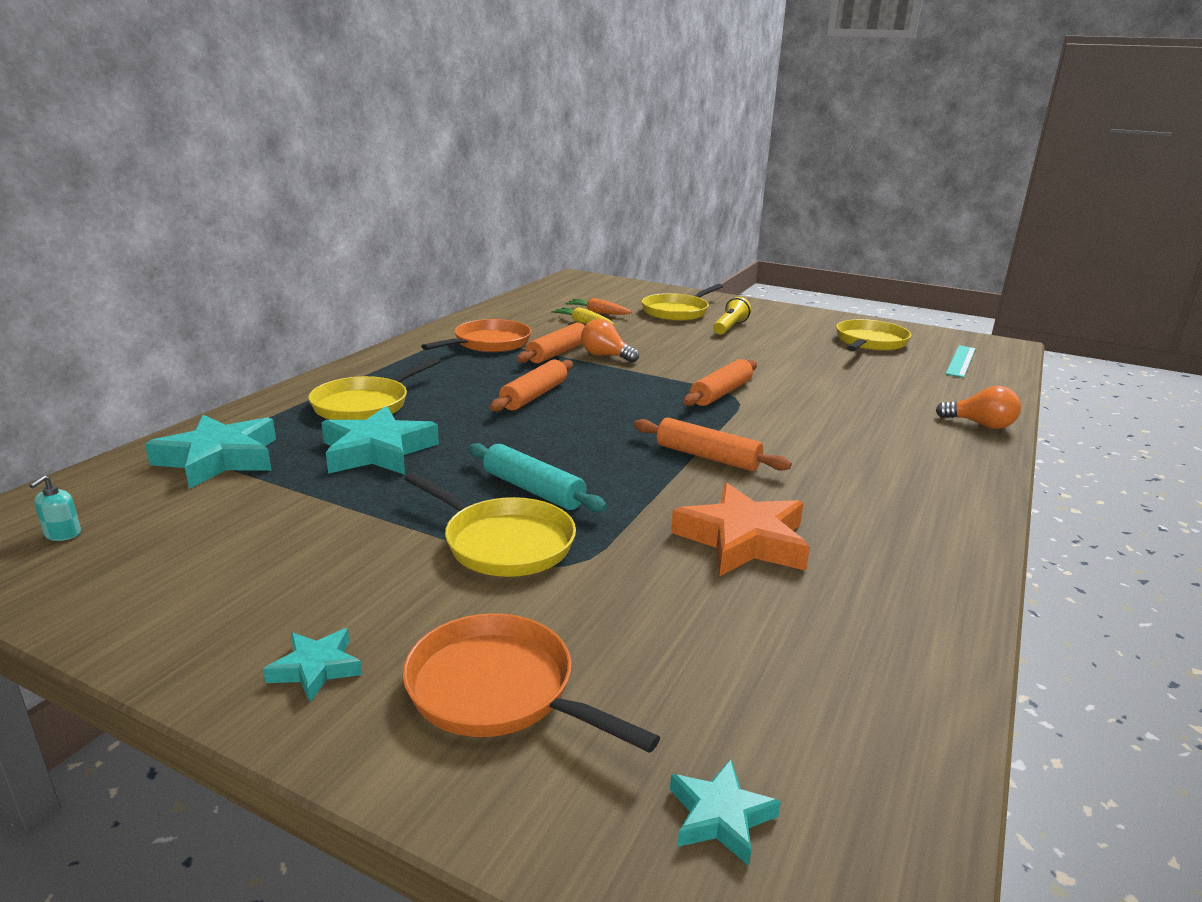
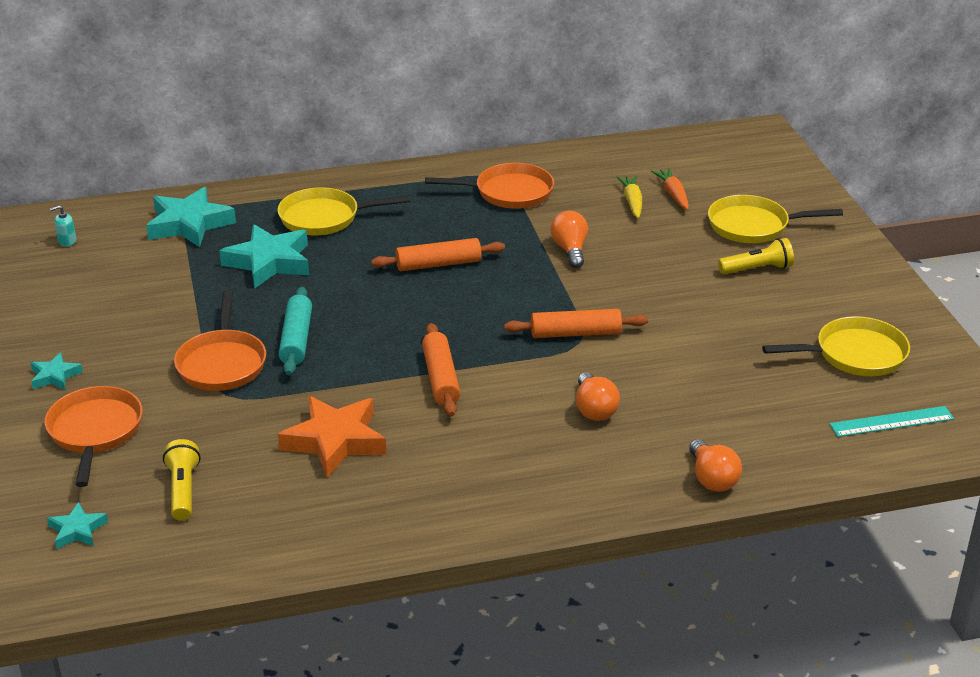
camera: 50 degrees right, 10 degrees up
yellow pan [404,472,576,577] -> orange pan [174,290,266,391]
orange rolling pin [517,323,585,363] -> none
none -> yellow flashlight [163,439,201,520]
none -> orange light bulb [576,372,620,421]

